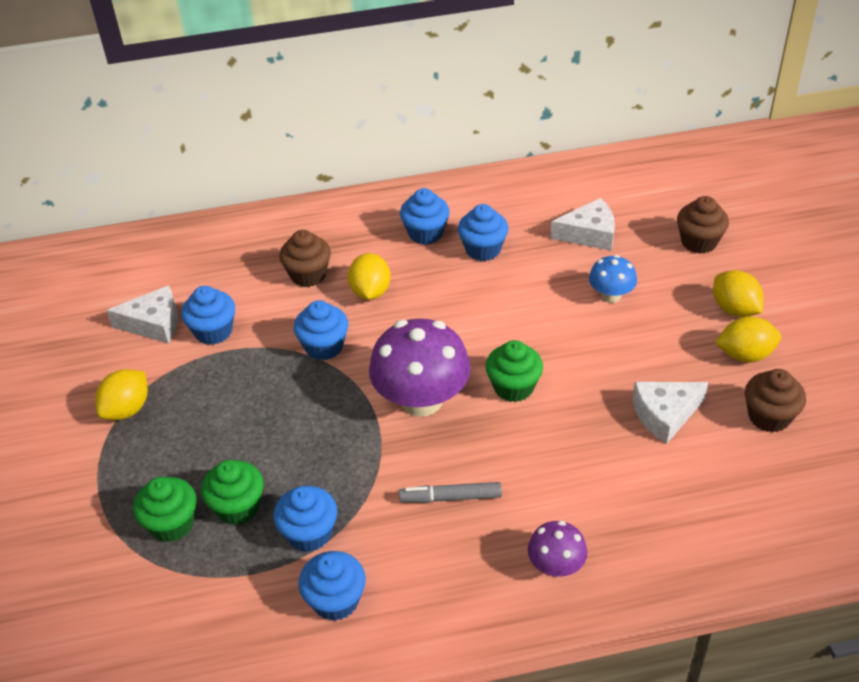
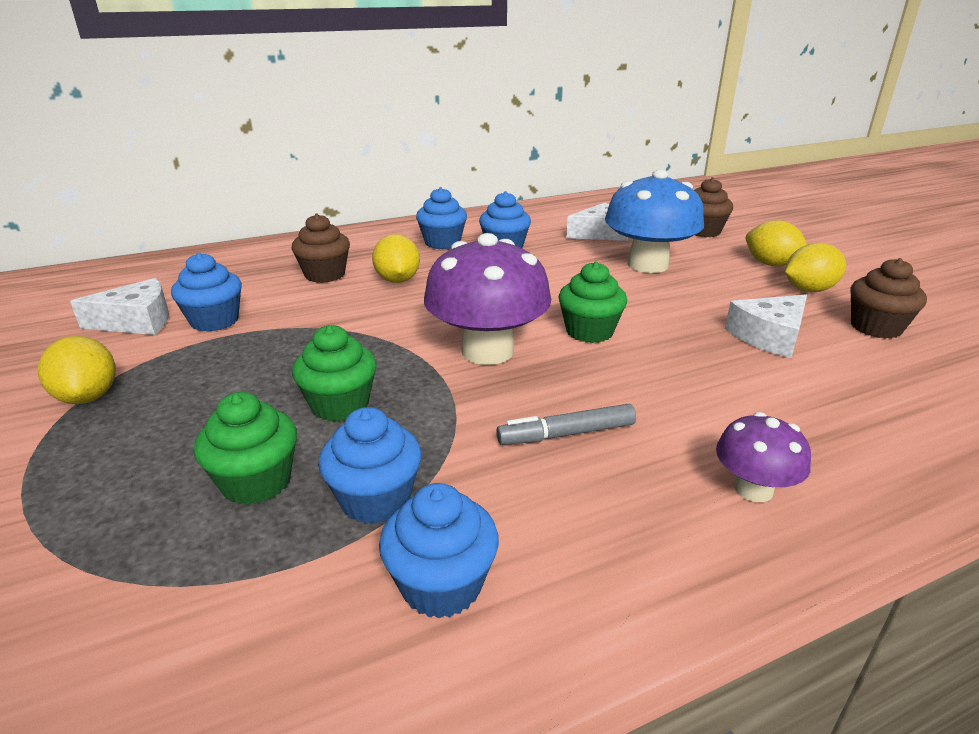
camera: 15 degrees left, 15 degrees down
yellow lemon [95,369,148,420] -> yellow lemon turned 45 degrees counterclockwise [38,336,116,404]
green cupcake [133,477,197,542] -> green cupcake moved to [292,325,377,422]
blue cupcake [294,300,348,360] -> none
blue mushroom [589,255,637,303] -> blue mushroom [605,170,704,273], size x1.93

